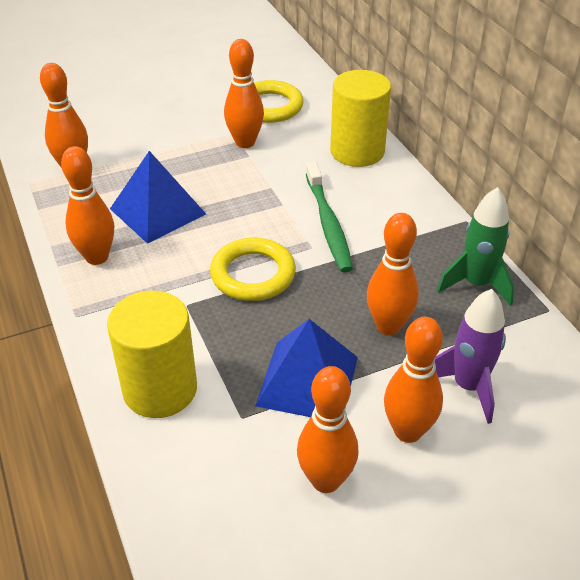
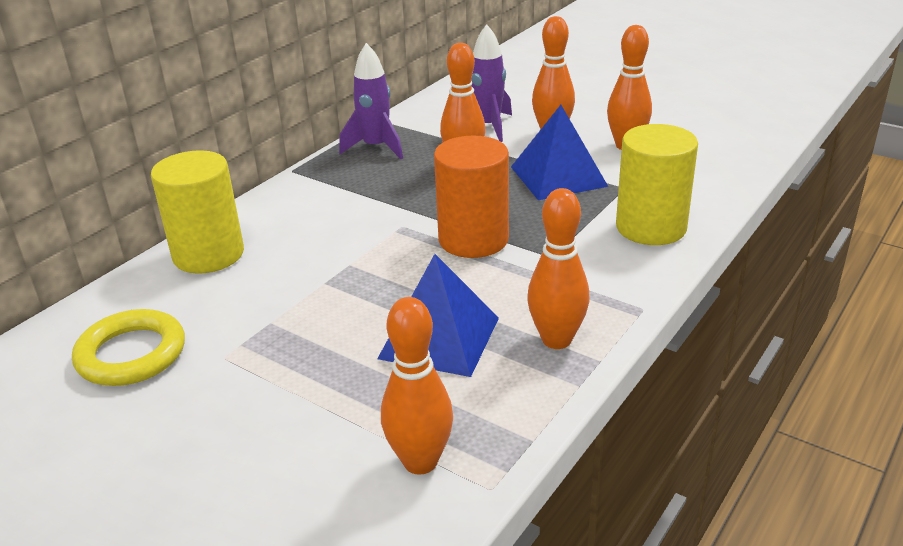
camera: 120 degrees left, 10 degrees down
yellow ring [210,238,296,301] -> orange cylinder [434,136,509,258]
orange bowling pin [224,39,264,148] -> none
green toothbrush [306,162,353,273] -> none
green rocket [437,187,514,306] -> purple rocket [339,43,403,159]

